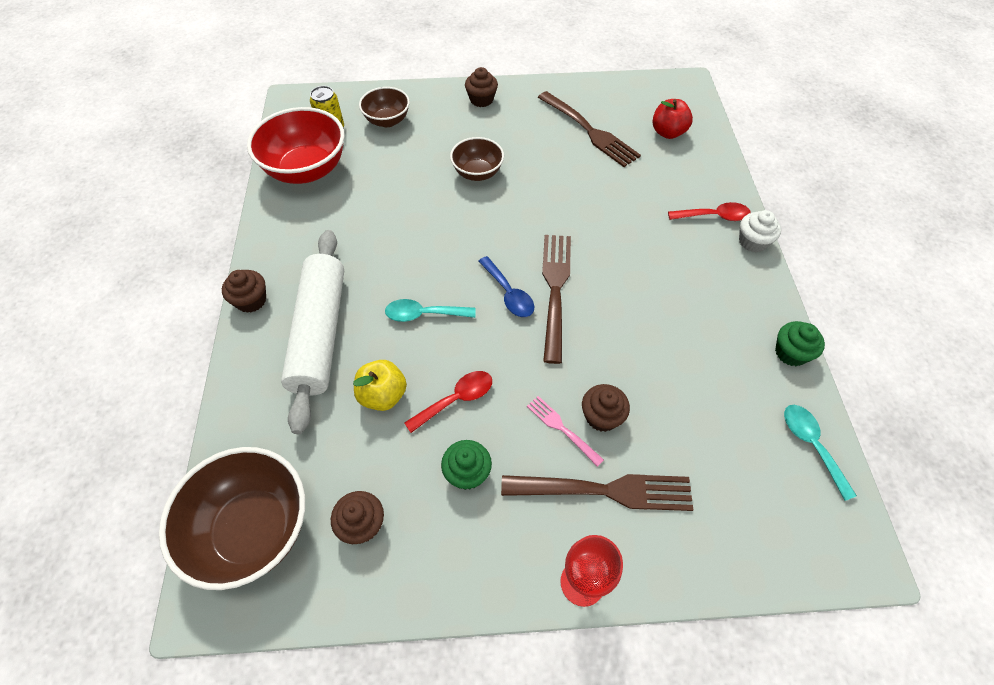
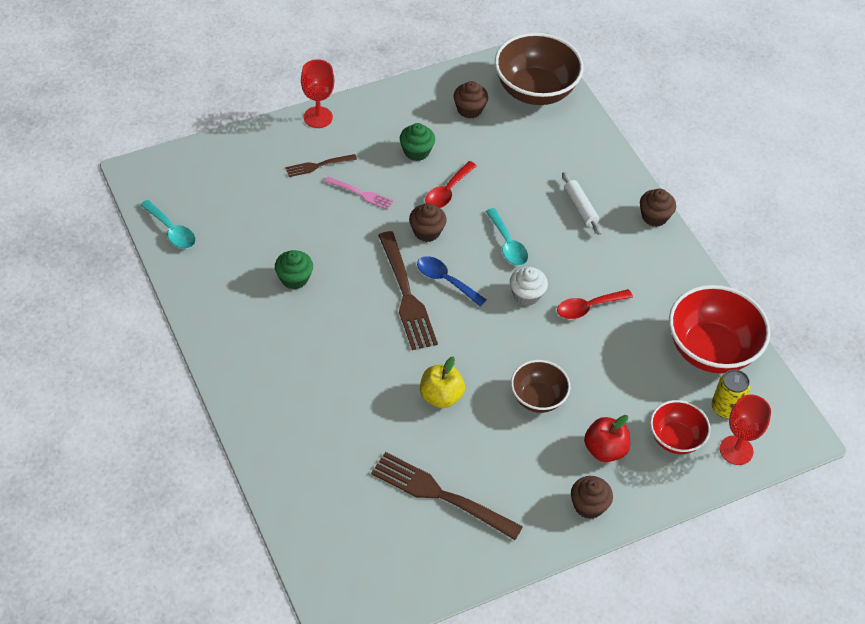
camera: 155 degrees right, 5 degrees down
white rolling pin [281,230,344,434] -> white rolling pin [562,172,602,235], size x0.43
yellow apple [353,360,407,411] -> yellow apple moved to [420,357,465,408]
brown bowl [359,87,410,127] -> red bowl [650,400,711,454]
turquoise spoon [385,299,476,322] -> turquoise spoon turned 90 degrees clockwise [486,208,528,266]
brown fork [501,474,693,511] -> brown fork [286,154,357,177], size x0.52
brown cupcake [582,384,630,432] -> brown cupcake moved to [409,203,447,242]
red apple [653,99,693,139] -> red apple moved to [584,415,630,462]
red spoon [668,202,751,221] -> red spoon moved to [557,289,633,319]
white cupcake [739,210,781,252] -> white cupcake moved to [510,267,548,306]
green cupcake [775,321,825,366] -> green cupcake moved to [275,250,313,289]
none -> red goblet [720,395,771,465]

